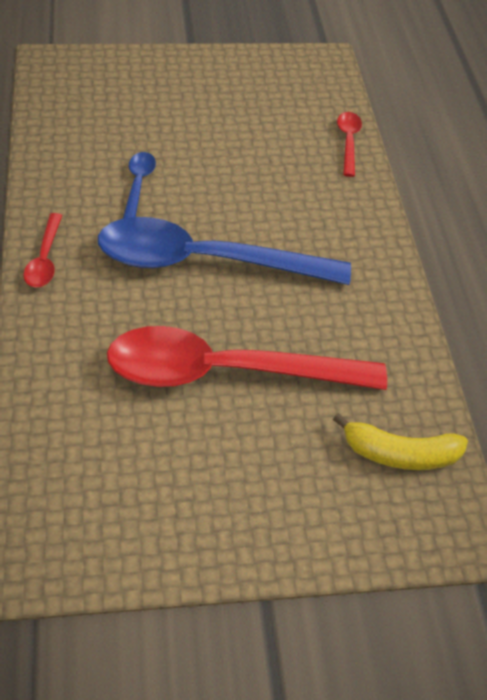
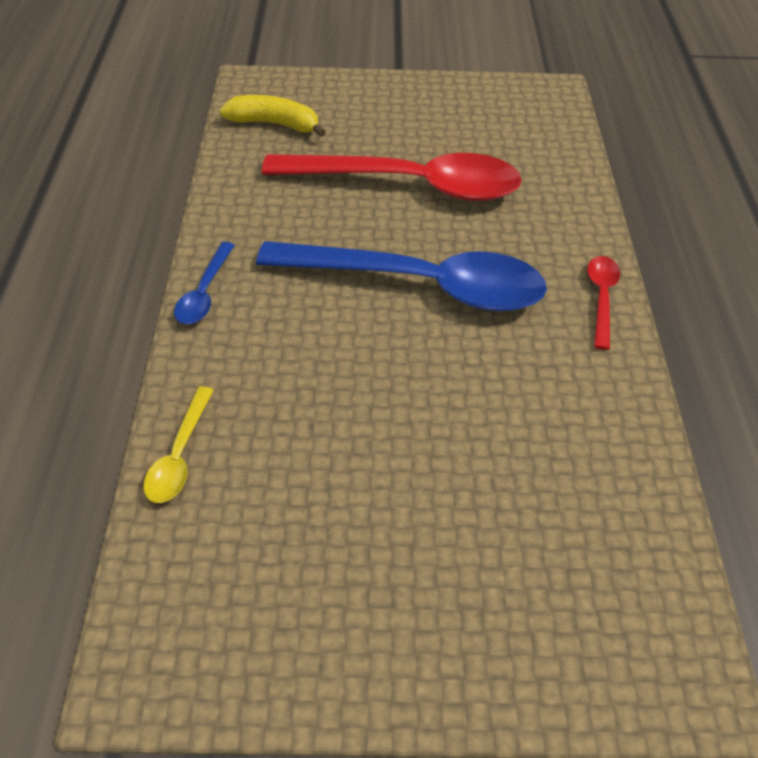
camera: 170 degrees left, 0 degrees up
blue spoon [123,152,156,218] -> blue spoon moved to [174,242,235,324]
red spoon [337,112,362,177] -> yellow spoon [144,386,214,503]

